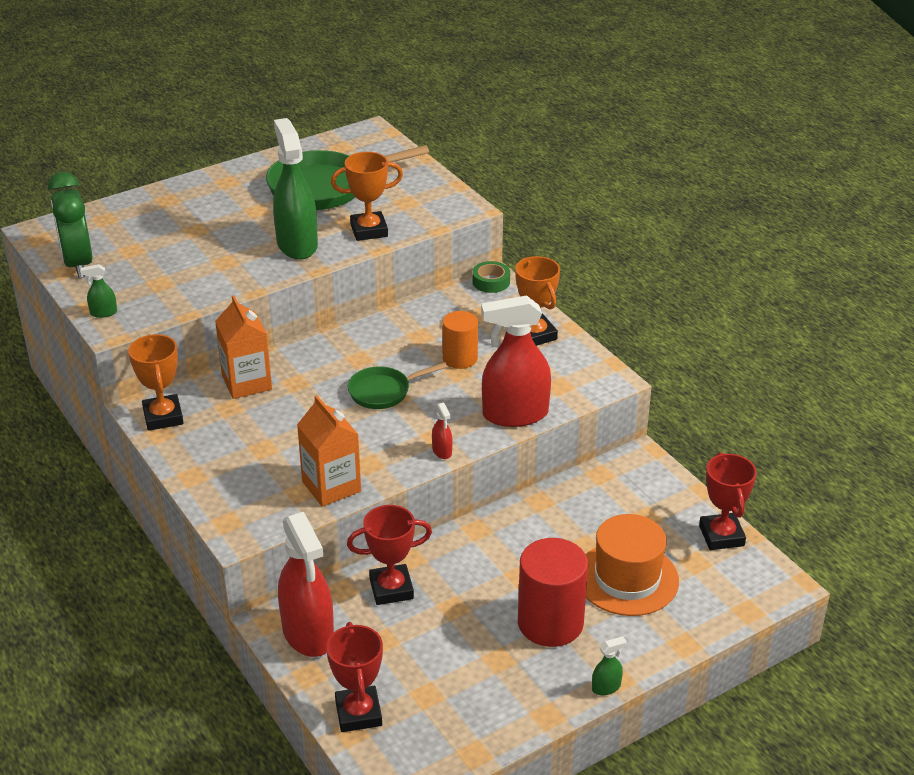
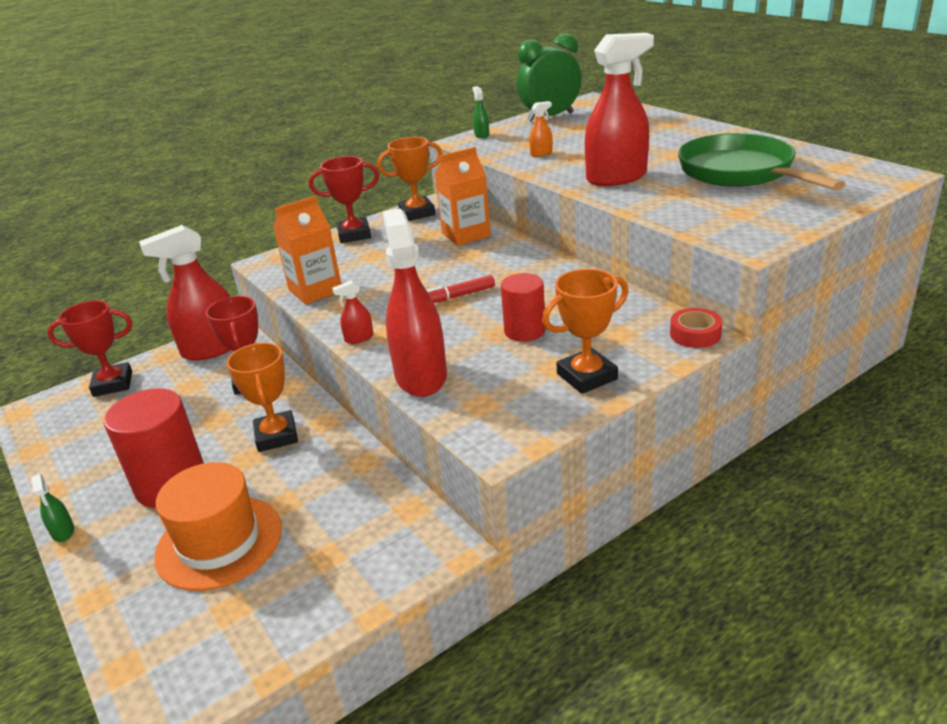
camera: 90 degrees right, 5 degrees down
green spray bottle [273,118,318,260] -> red spray bottle [585,33,654,186]
orange trophy [331,152,403,241] -> orange trophy moved to [226,343,298,452]
green pan [348,362,448,409] -> red marker [426,275,495,303]
orange cylinder [442,311,478,369] -> red cylinder [501,273,546,342]
green tape [472,261,510,293] -> red tape [670,308,723,348]
red trophy [699,452,757,550] -> red trophy moved to [309,156,379,243]
none -> orange spray bottle [529,101,552,157]

